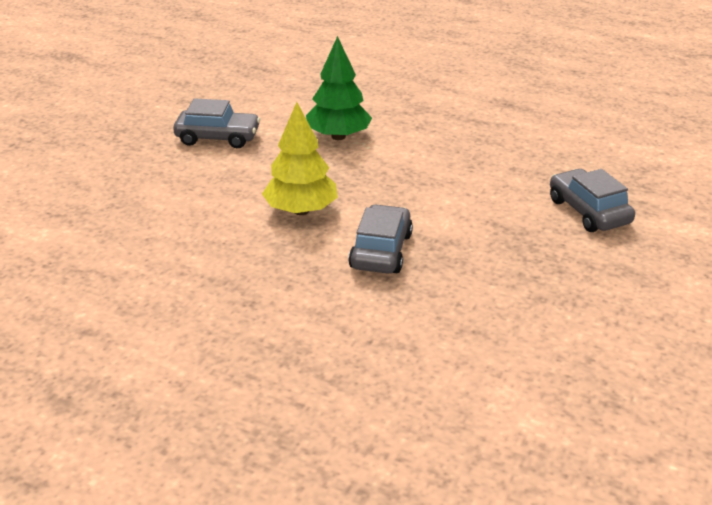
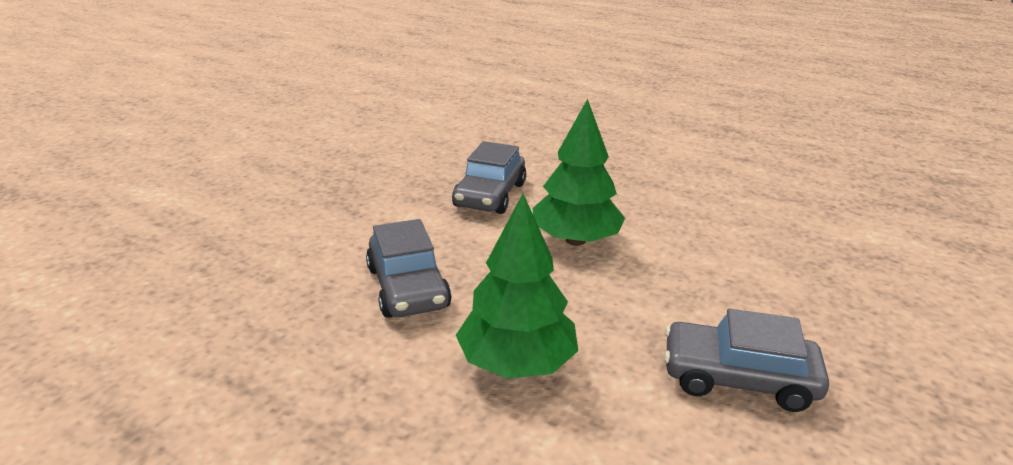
camera: 175 degrees left, 5 degrees down
yellow tree [262,102,338,215] -> green tree [533,99,625,246]
grey car [550,169,635,232] -> grey car moved to [366,219,452,318]

